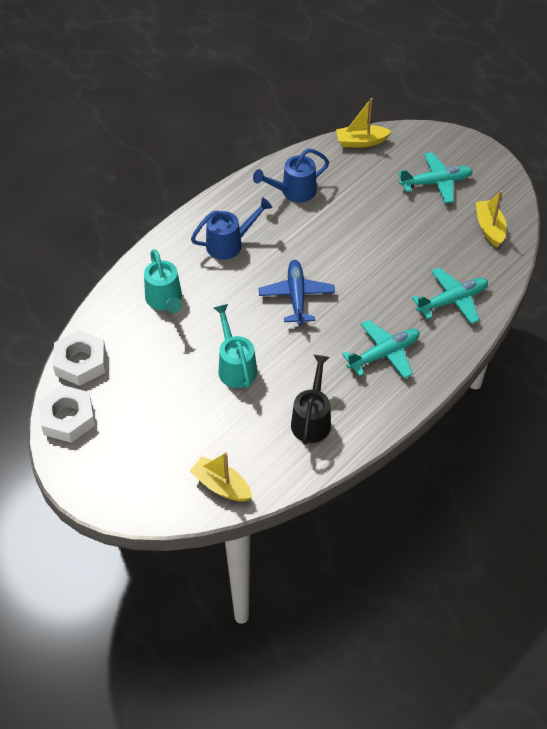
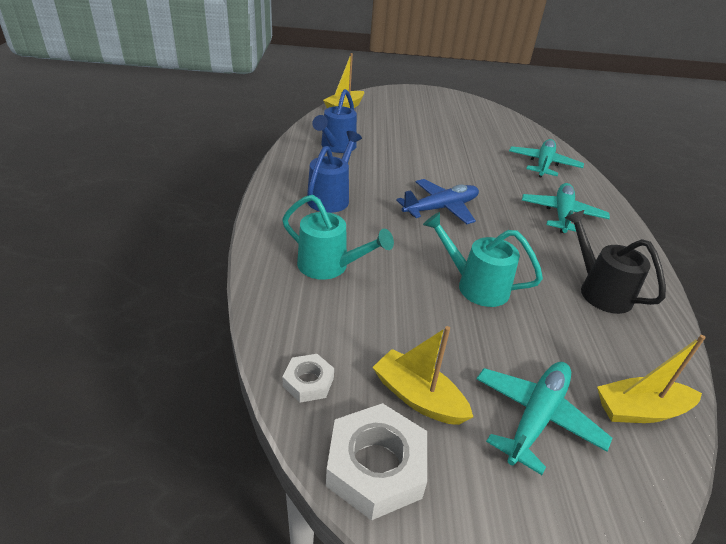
camera: 45 degrees left, 15 degrees down
white nut [53,330,106,386] -> white nut [283,354,334,403], size x0.55
blue plane [259,260,335,325] -> blue plane turned 105 degrees clockwise [396,179,479,224]
turquoise plane [398,152,473,203] -> turquoise plane moved to [477,362,613,475]
yellow boat [476,191,507,247] -> yellow boat moved to [373,326,473,425]

